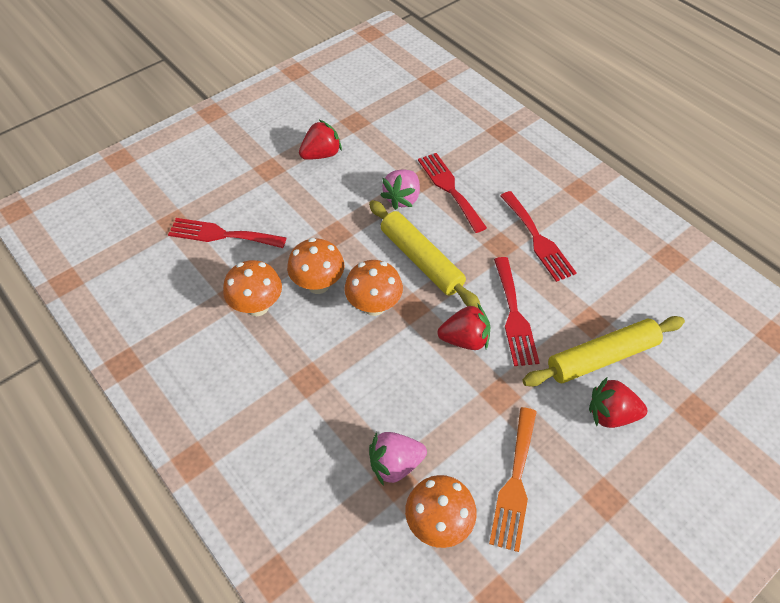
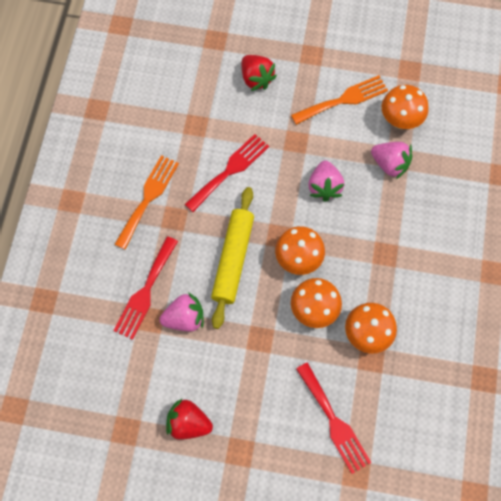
camera: 130 degrees left, 15 degrees up
red strawberry [438,304,490,350] -> none
red fork [500,191,577,282] -> orange fork [114,155,179,250]
yellow rolling pin [522,316,685,387] -> none
none -> pink strawberry [308,160,344,202]

